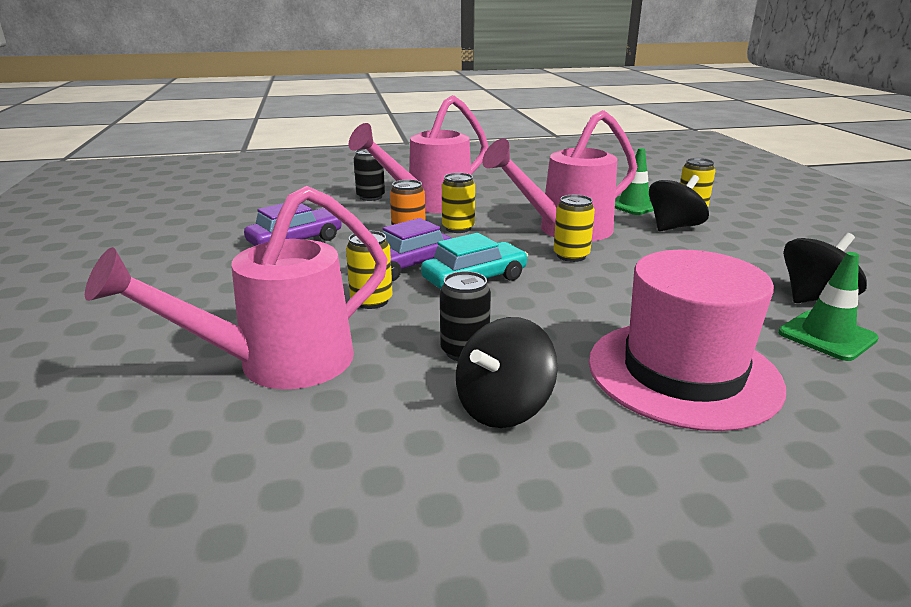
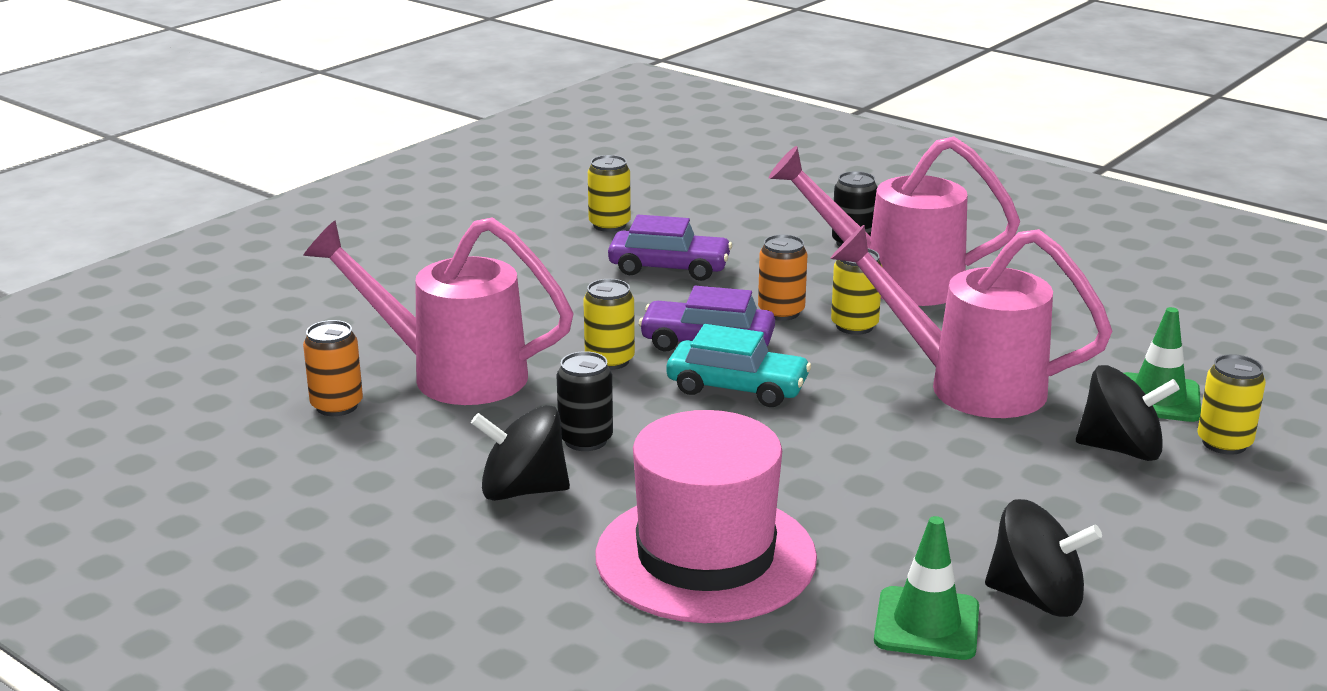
camera: 50 degrees right, 0 degrees up
yellow can [554,195,595,262] -> yellow can moved to [588,155,631,232]
none -> orange can [303,320,363,416]

